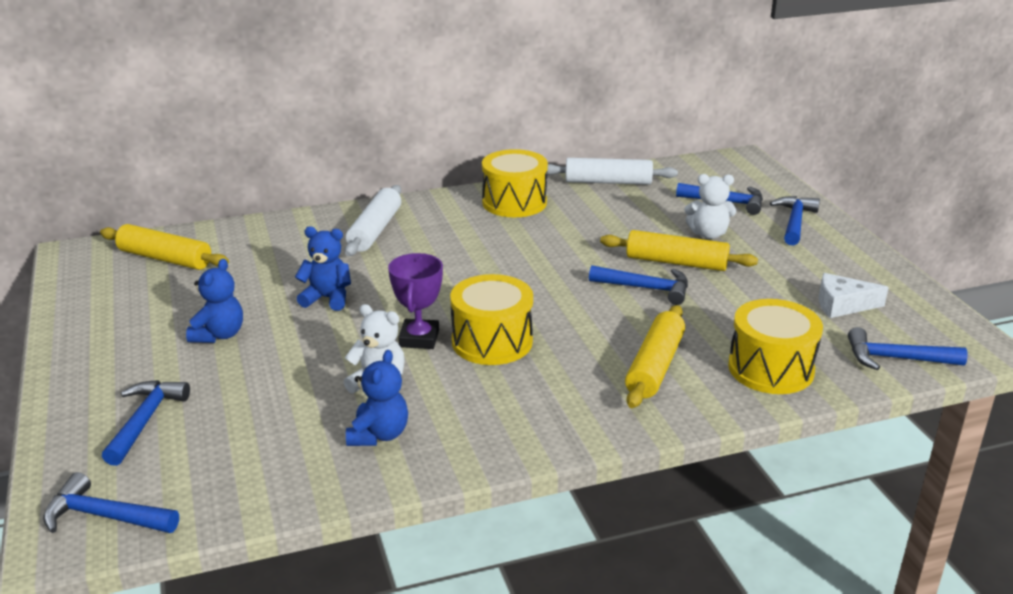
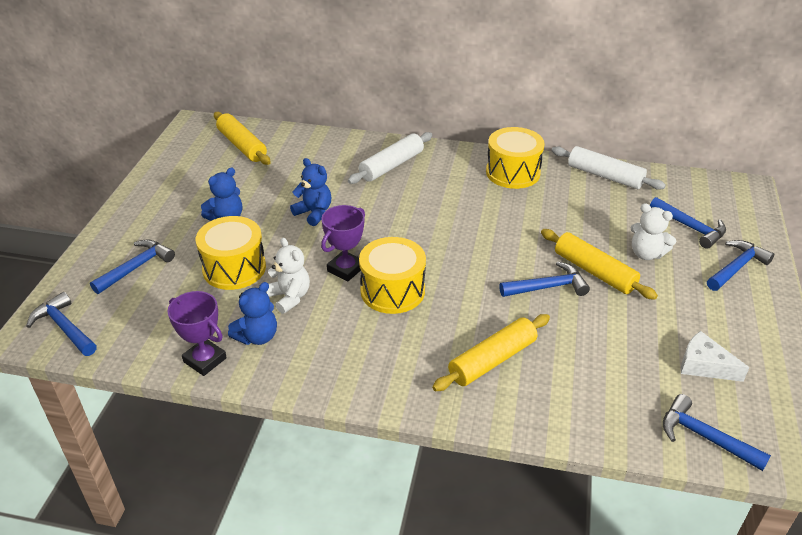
camera: 30 degrees right, 10 degrees up
blue hammer [589,265,688,305] -> blue hammer turned 60 degrees counterclockwise [499,261,590,297]
yellow drum [728,299,823,394] -> yellow drum moved to [196,216,266,290]
none -> purple trophy [167,291,227,376]

